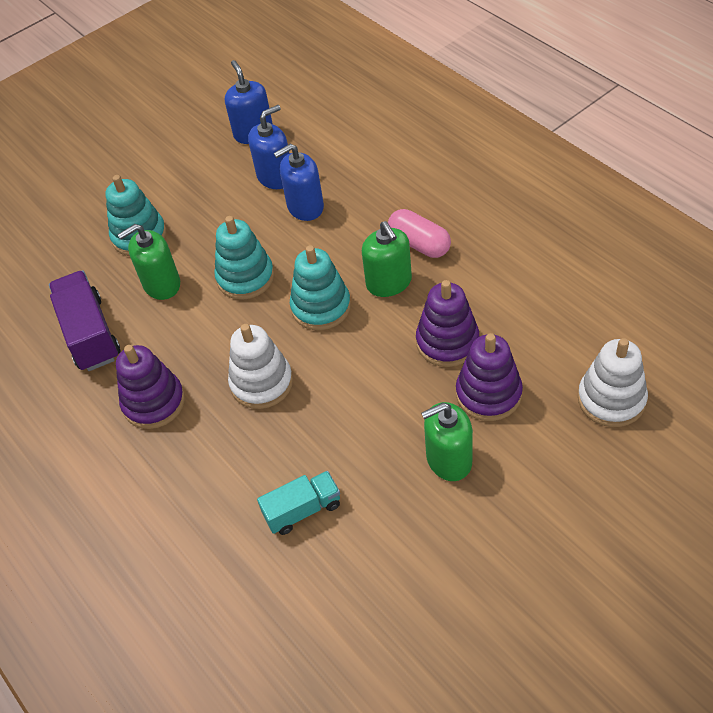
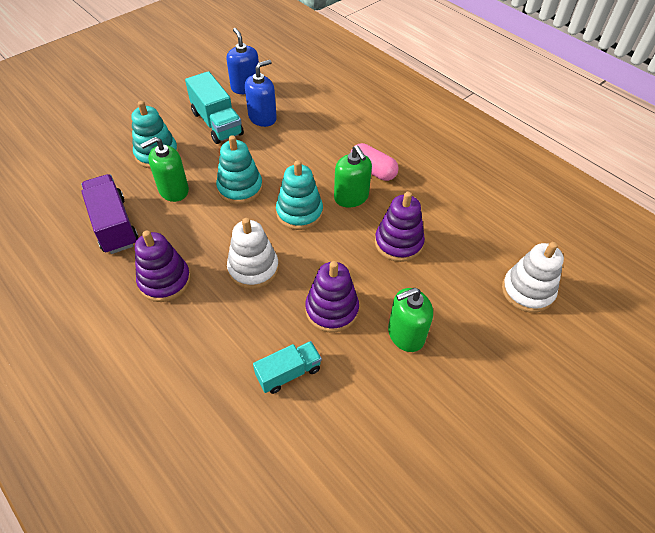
camera: 10 degrees left, 0 degrees up
blue soap dispenser [274,144,324,221] -> none
purple stacking toy [456,333,523,421] -> purple stacking toy moved to [305,261,359,333]
none -> turquoise truck [185,71,244,144]

